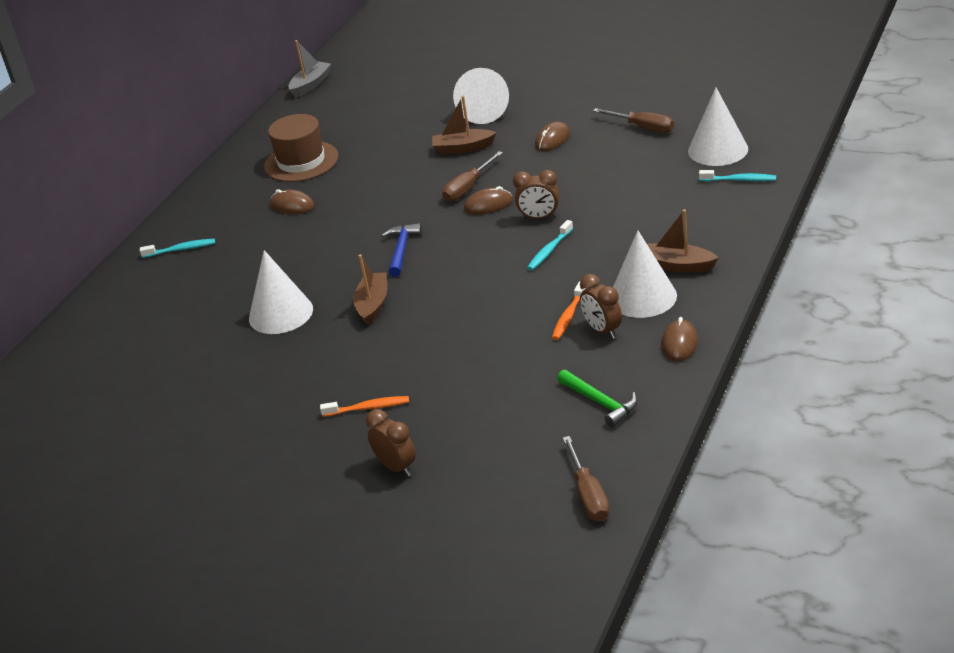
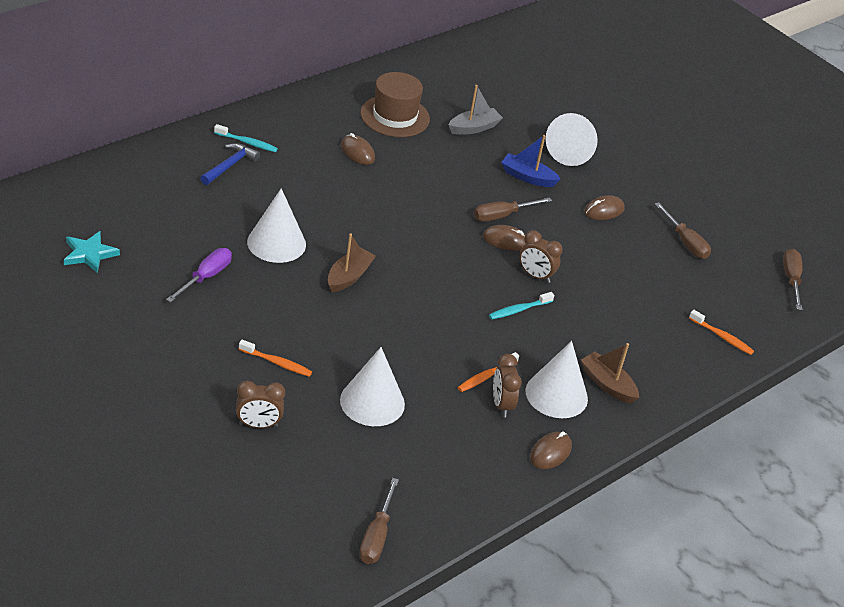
camera: 15 degrees right, 5 degrees up
grey boat [288,40,331,97] -> grey boat moved to [449,85,503,135]
brown clock [366,409,416,476] -> brown clock turned 105 degrees clockwise [236,381,285,428]
blue hammer [381,223,422,277] -> blue hammer moved to [200,143,260,185]
brown boat [432,96,497,155] -> blue boat [501,135,561,187]
green hammer [557,370,638,427] -> none
white cone [688,87,748,166] -> white cone moved to [340,347,405,426]
turquoise toothbrush [699,170,776,182] -> orange toothbrush [689,310,754,355]
none -> turquoise star [64,231,120,273]
none -> purple screwdriver [166,248,232,302]
none -> brown screwdriver [783,249,803,310]

